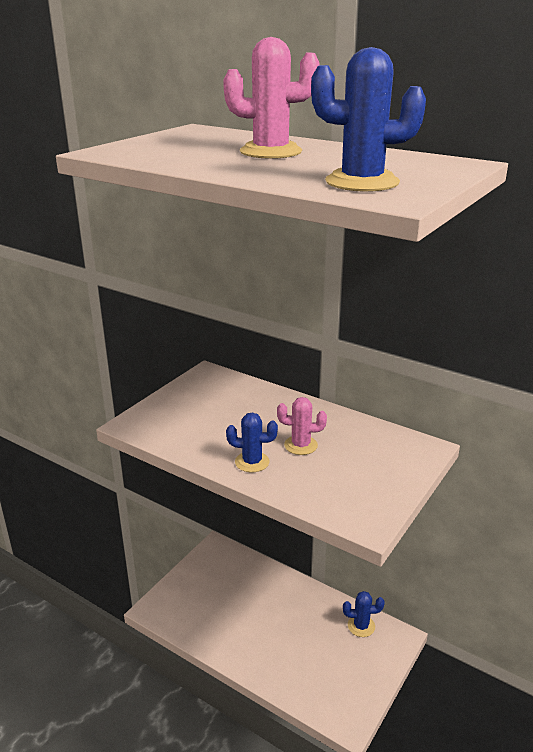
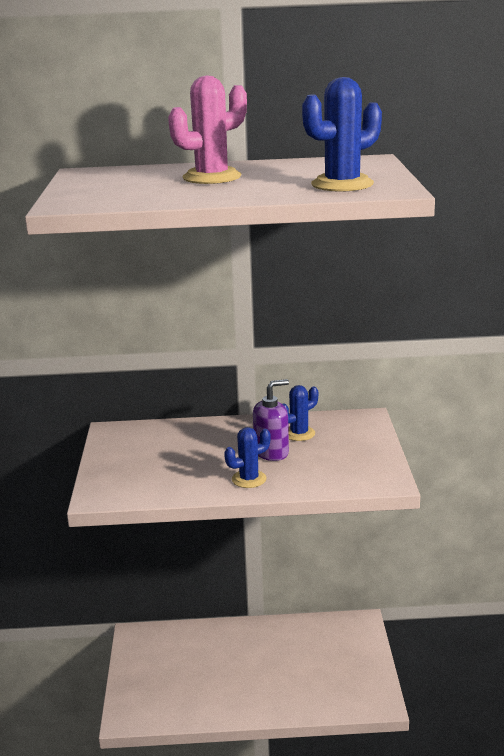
camera: 35 degrees left, 5 degrees down
pink cactus [277,397,327,455] -> purple soap dispenser [253,379,289,461]
blue cactus [343,591,385,637] -> blue cactus moved to [283,385,318,441]

